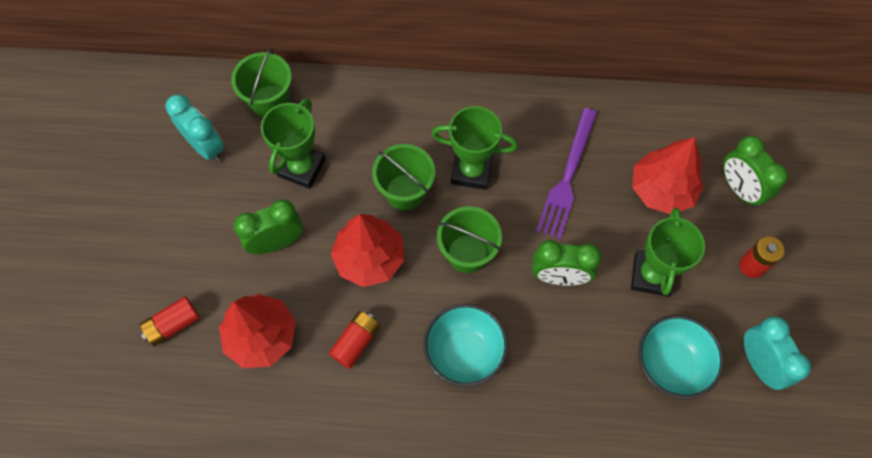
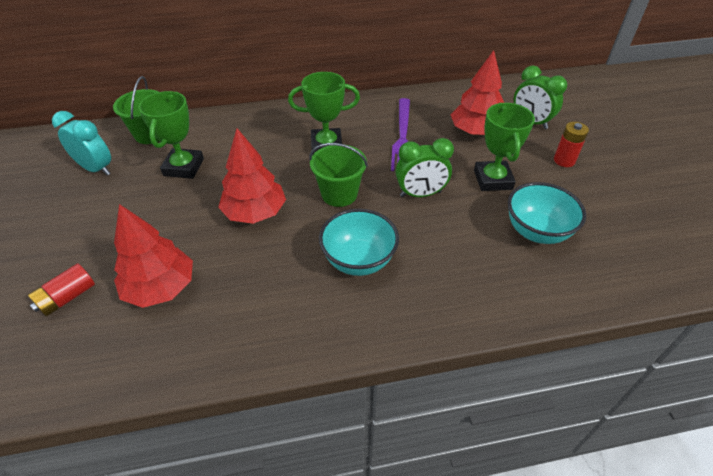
camera: 15 degrees left, 20 degrees down
green clock [233,199,303,254] -> none
red battery [329,311,380,369] -> none
green bucket [372,144,435,211] -> none
turquoise clock [744,316,811,390] -> none

